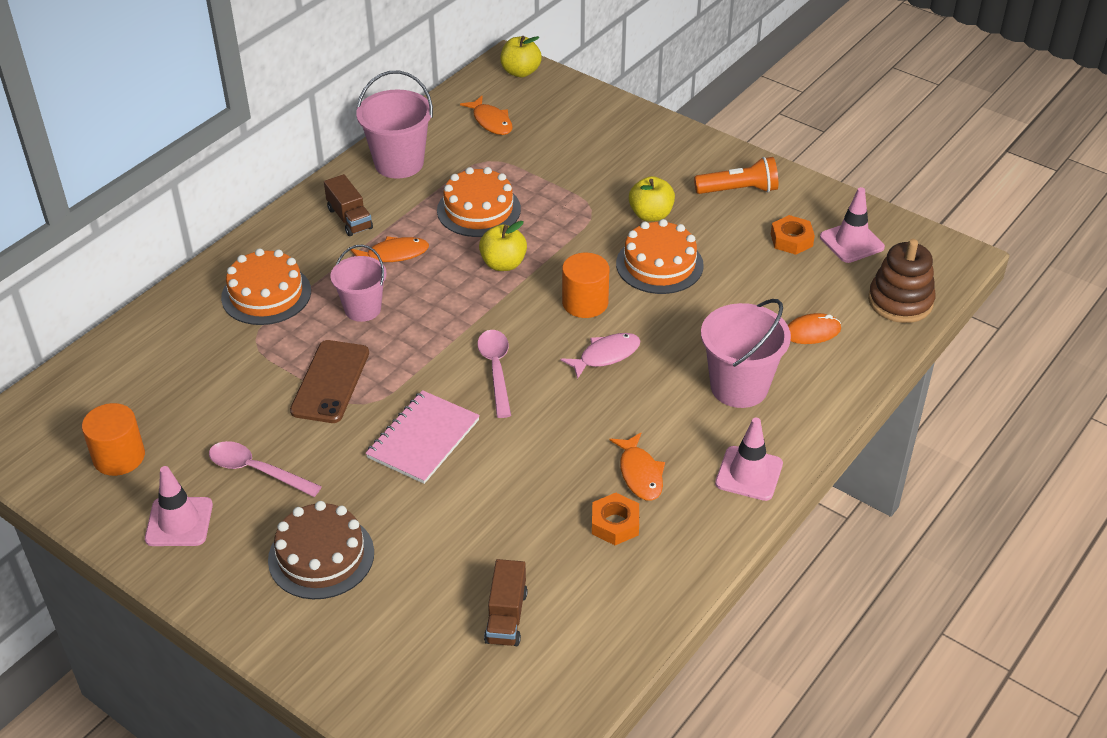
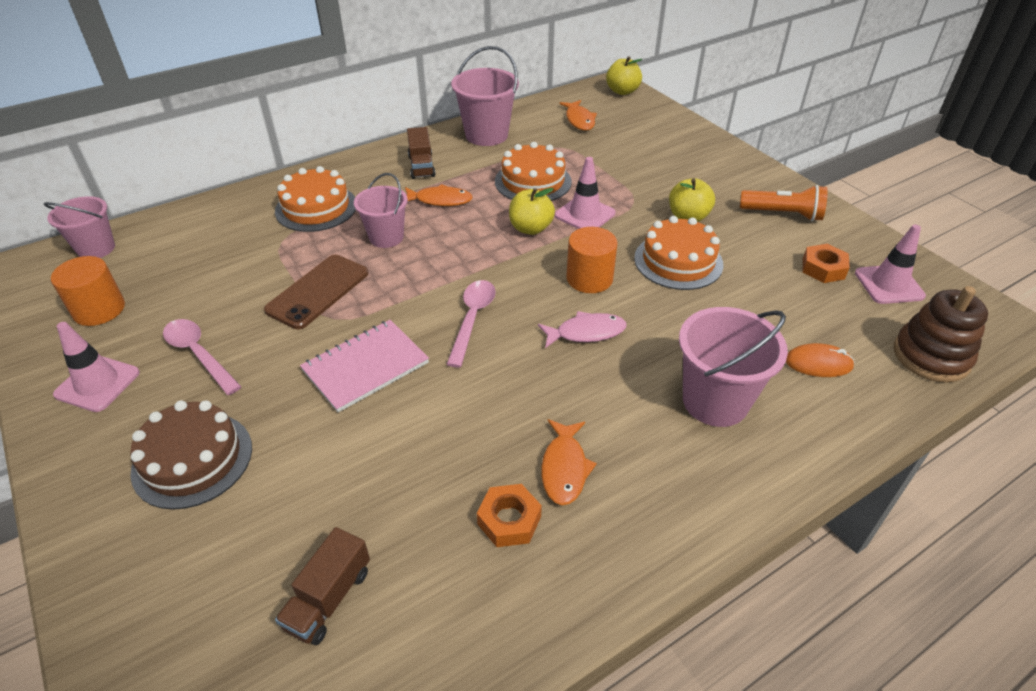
camera: 20 degrees right, 0 degrees up
pink traffic cone [715,418,783,501] -> pink traffic cone moved to [555,157,615,229]
none -> pink bucket [44,196,115,258]

